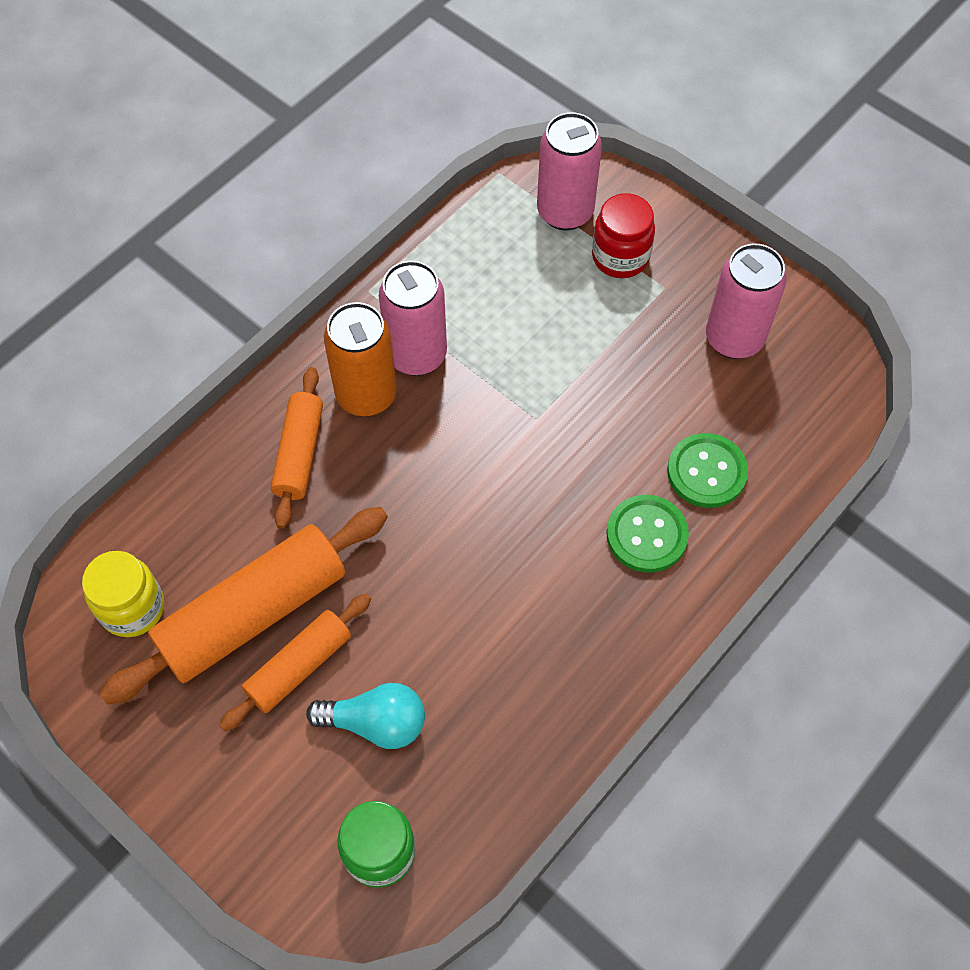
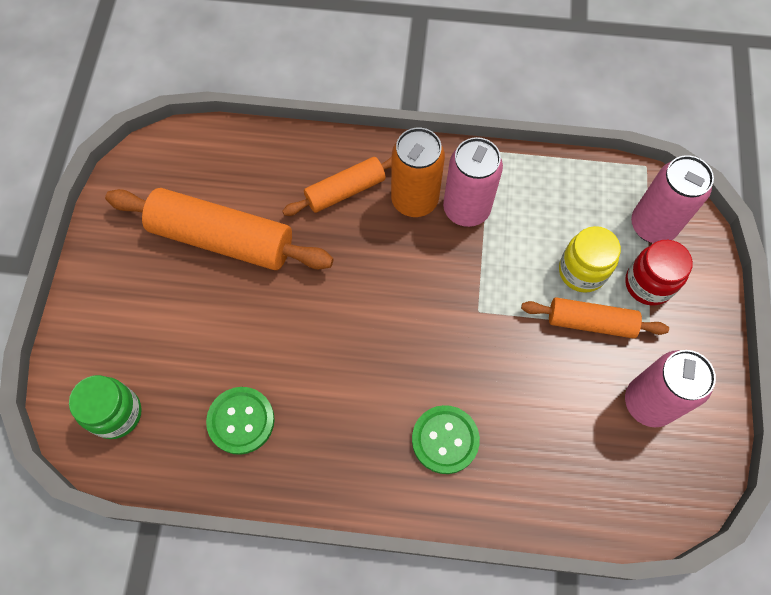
camera: 55 degrees right, 5 degrees up
yellow jar [82,551,164,637] -> yellow jar moved to [559,226,621,293]
orange rolling pin [219,594,371,731] -> orange rolling pin moved to [521,297,669,339]
turquoise light bulb [306,683,425,749] -> none
green button [667,433,748,508] -> green button moved to [206,387,275,455]

